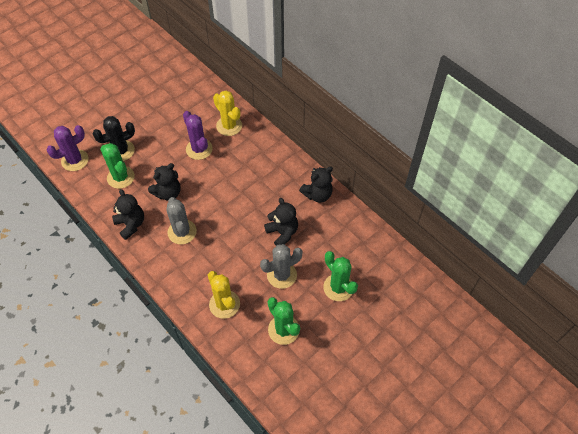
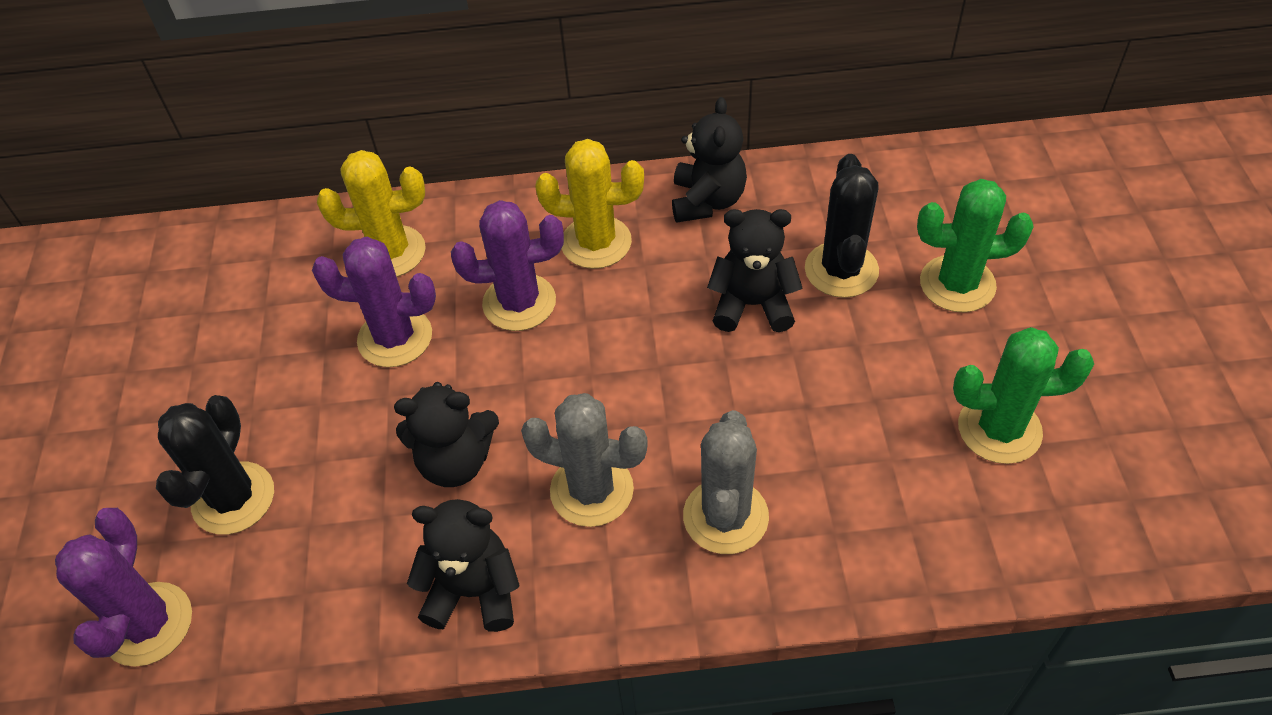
camera: 50 degrees left, 5 degrees down
green cactus [100,143,135,189] -> none
black teddy bear [148,163,181,200] -> black teddy bear turned 90 degrees clockwise [394,382,499,487]
yellow cactus [208,271,240,319] -> yellow cactus moved to [535,139,644,269]
grey cactus [260,244,303,289] -> grey cactus moved to [683,410,769,554]
none -> purple cactus [451,200,564,331]
none -> black cactus [805,154,879,298]

